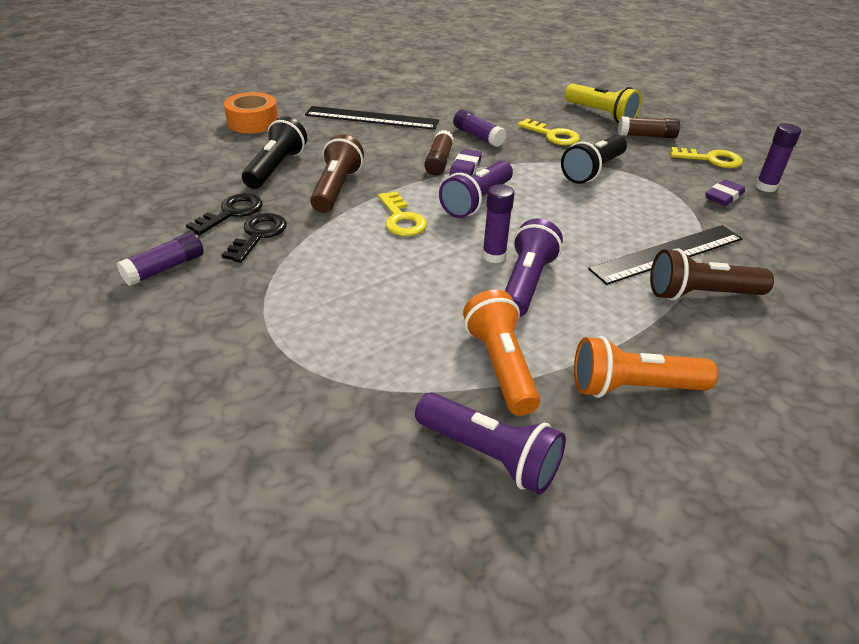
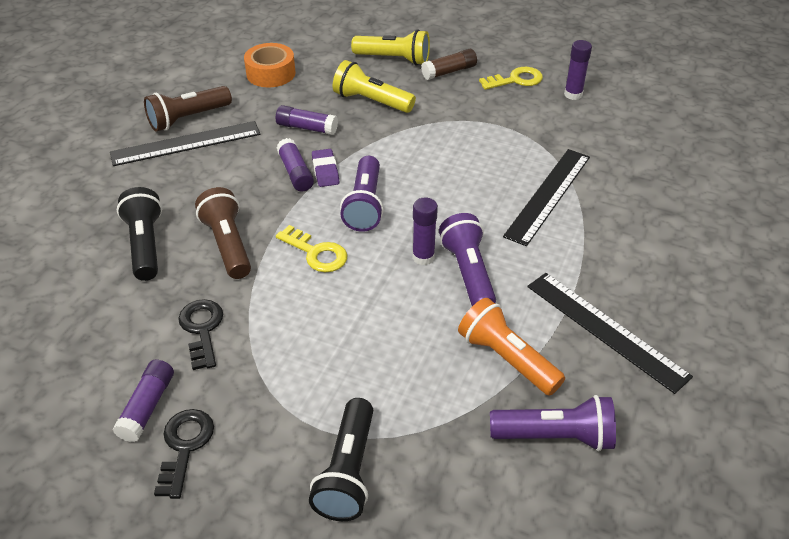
camera: 30 degrees left, 5 degrees up
black key [186,194,263,235] -> black key moved to [154,409,214,499]
orange tape [224,92,278,133] -> orange tape moved to [244,43,295,87]
brown glue stick [424,130,454,176] -> purple glue stick [276,138,314,192]
yellow key [518,118,580,145] -> yellow flashlight [333,60,416,113]
black flashlight [561,135,627,184] -> black flashlight moved to [309,398,373,521]
orange flashlight [574,336,718,398] -> black ruler [527,273,693,394]
brown flashlight [650,248,774,300] -> brown flashlight moved to [144,86,232,131]
purple eraser [705,179,745,206] -> none

